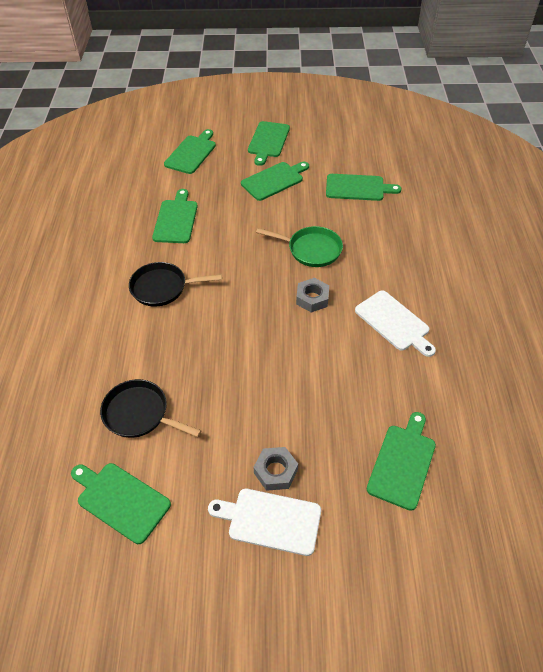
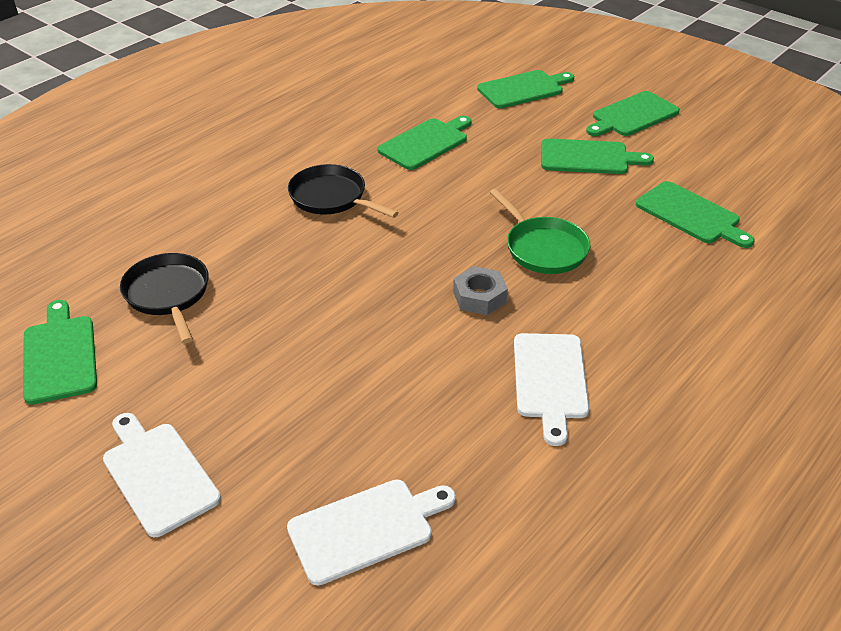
camera: 40 degrees right, 10 degrees down
grey nut [253,447,298,491] -> none
green cutting board [367,412,436,511] -> white cutting board [287,479,456,585]

